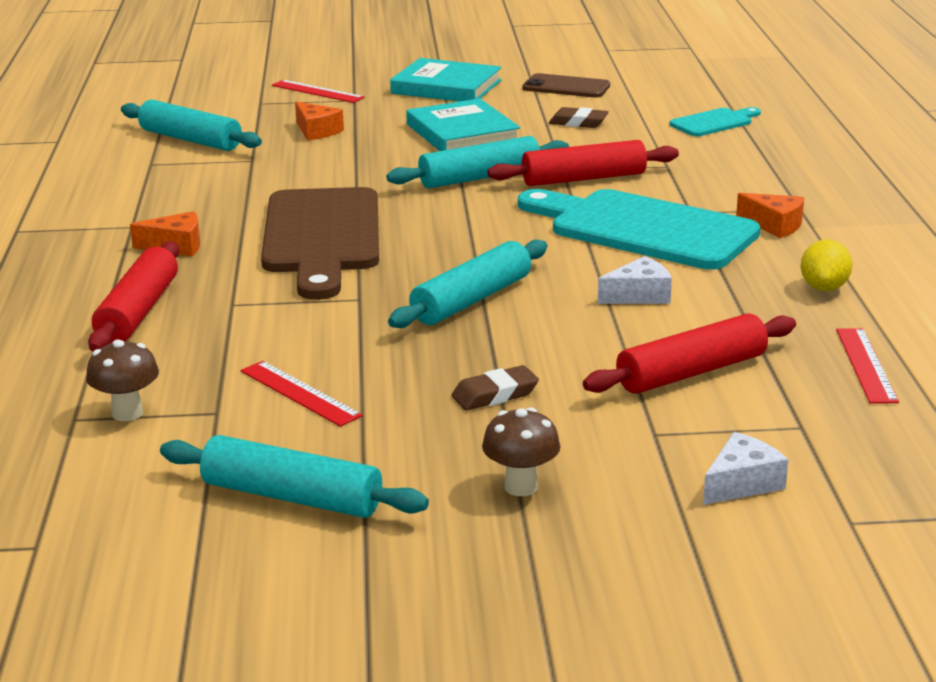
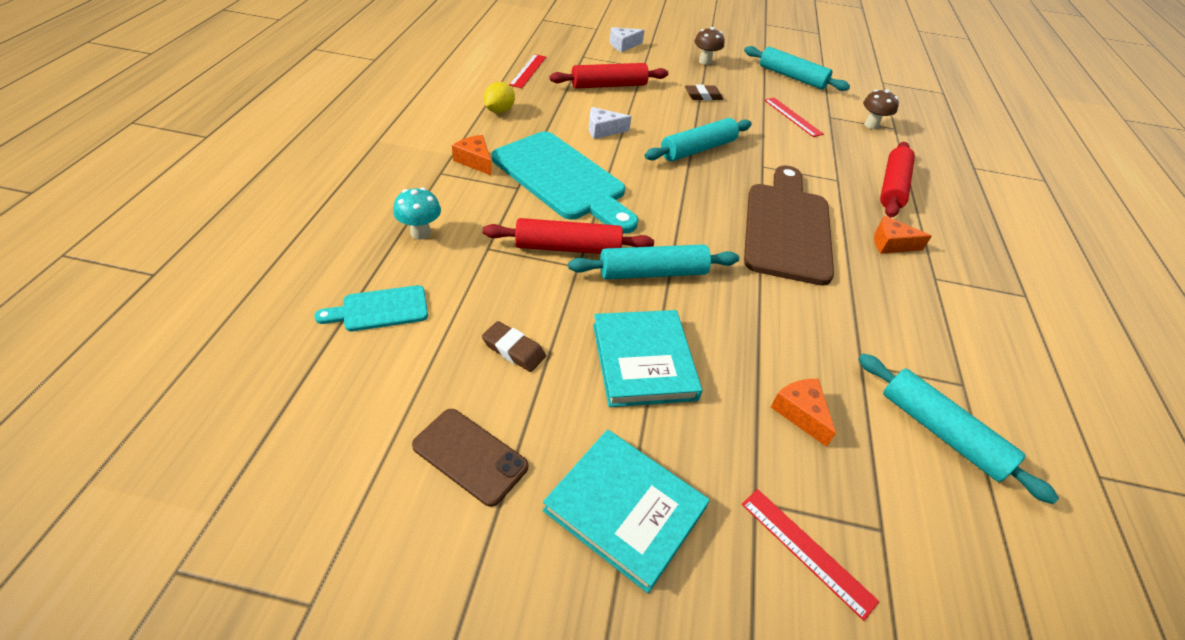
camera: 170 degrees left, 20 degrees up
none -> turquoise mushroom [393,187,441,240]

